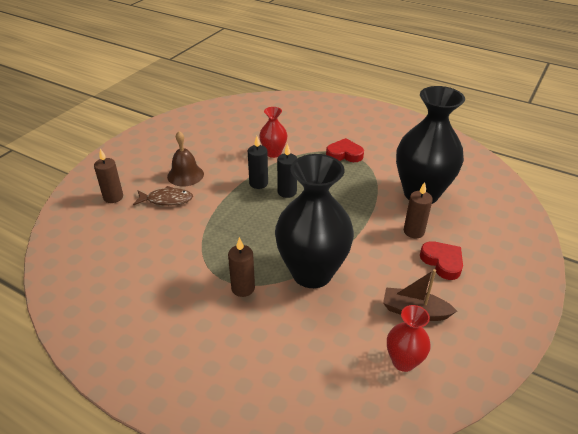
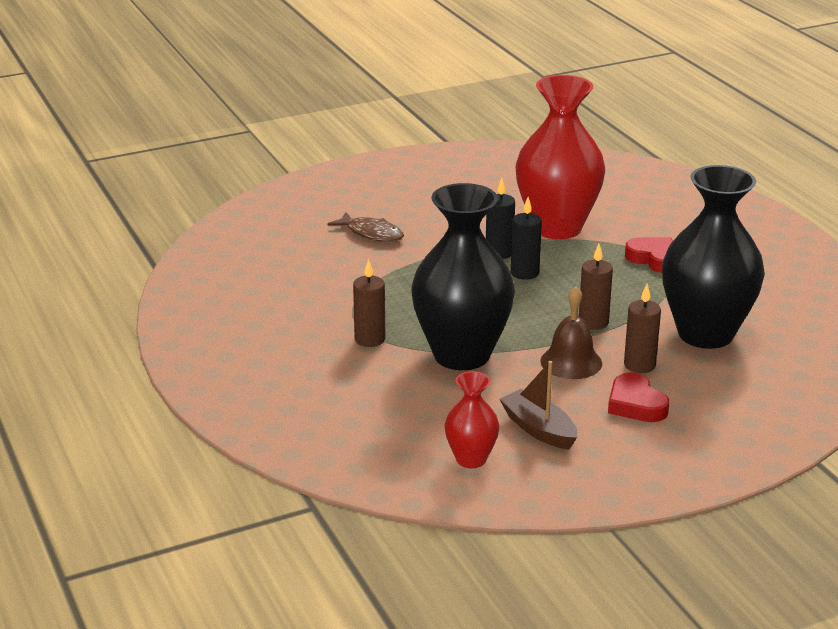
camera: 35 degrees right, 10 degrees down
brown candle [94,149,123,203] -> brown candle moved to [579,244,613,330]
brown bell [167,131,204,186] -> brown bell moved to [540,286,602,379]
red vase [259,107,287,158] -> red vase [516,75,605,240], size x2.06
red heart [420,241,463,280] -> red heart turned 150 degrees clockwise [608,372,669,422]

